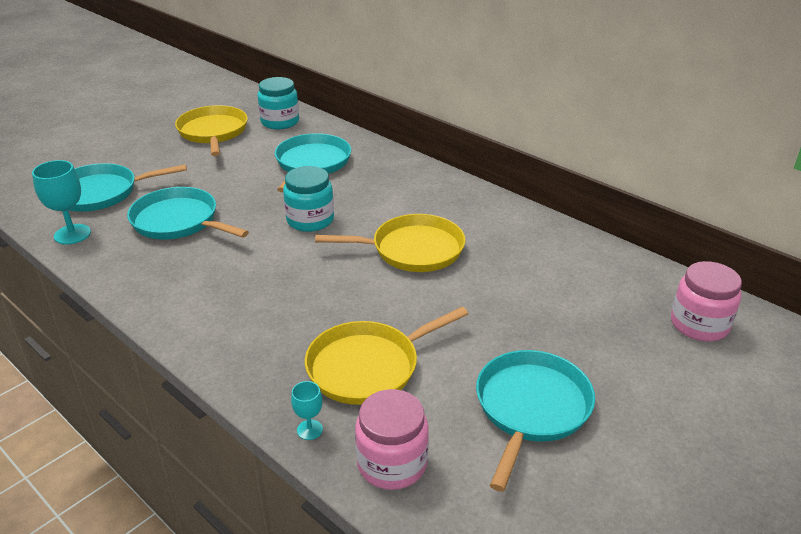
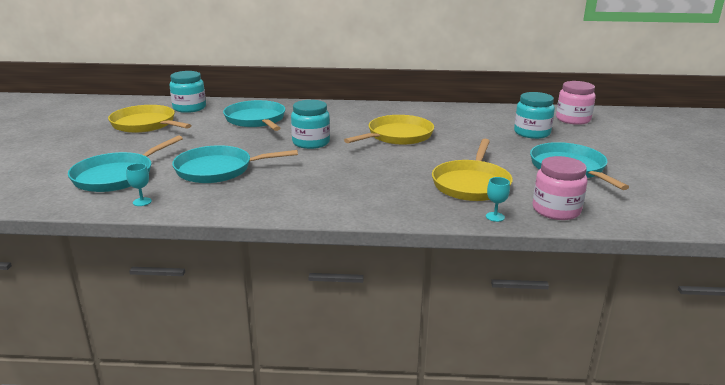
camera: 40 degrees left, 10 degrees down
turquoise goblet [32,160,91,244] -> turquoise goblet [126,163,152,206], size x0.54
none -> turquoise jar [514,92,555,139]

